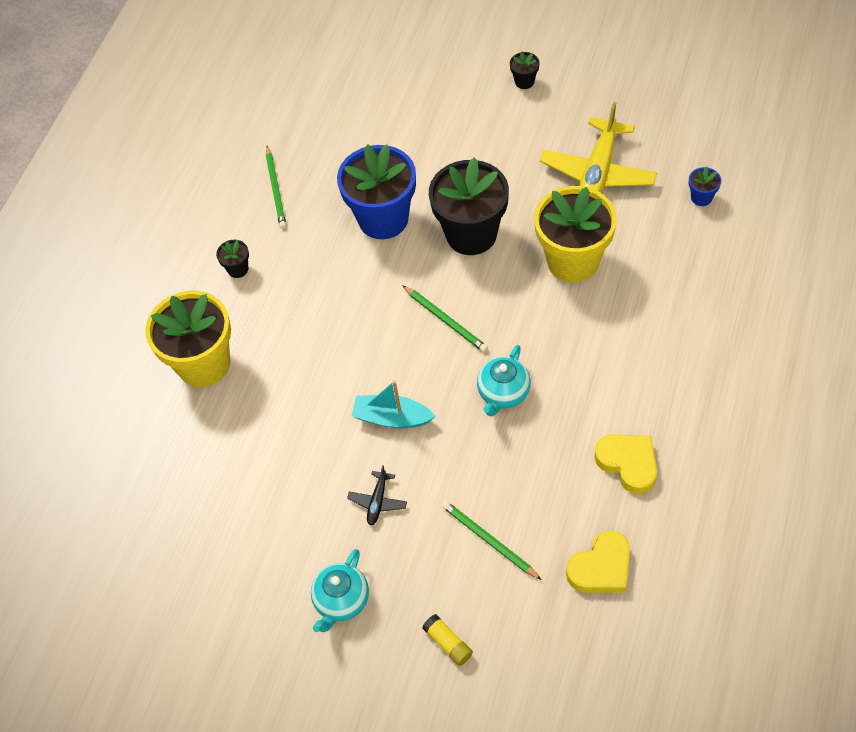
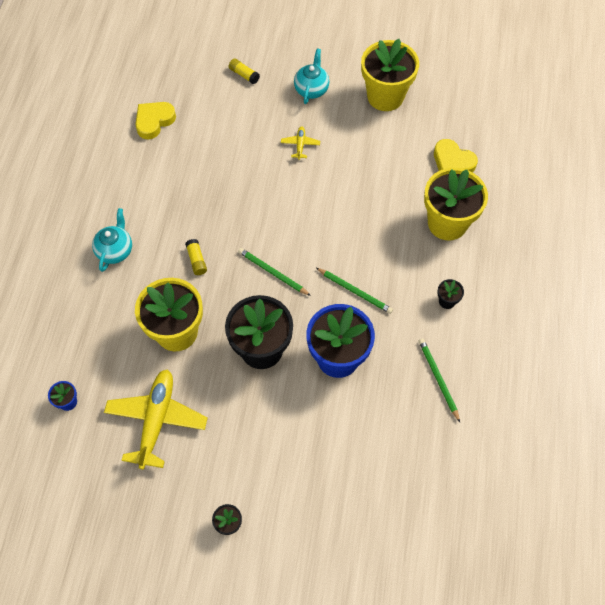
camera: 165 degrees right, 5 degrees up
black plane [347,465,407,526] -> yellow plane [281,126,320,160]
turquoise boat [352,381,435,428] -> none
green pencil [442,501,542,580] -> green pencil moved to [316,268,393,314]
turquoise teapot [477,345,531,416] -> turquoise teapot moved to [92,208,132,272]
yellow heart [595,434,657,494] -> yellow heart moved to [434,139,478,172]
none -> yellow glue stick [185,239,207,275]
none -> yellow flower pot [361,39,419,111]

